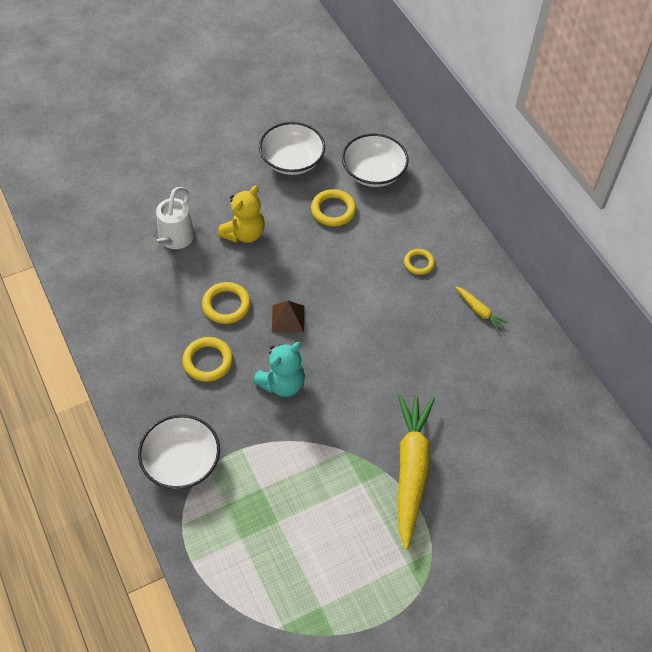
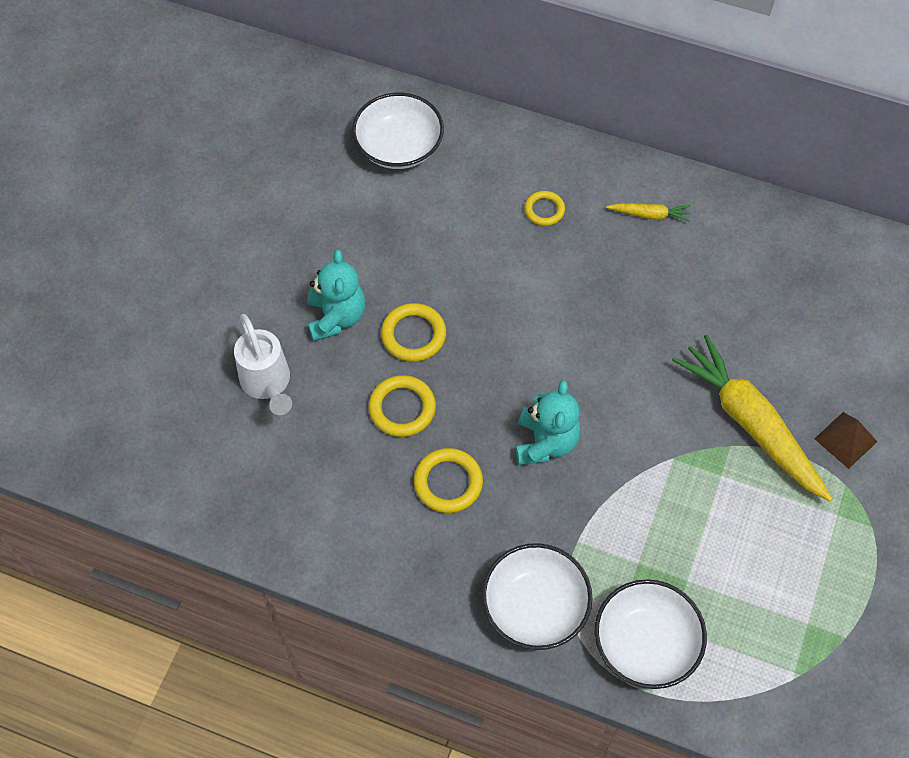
camera: 40 degrees left, 5 degrees up
yellow teddy bear [218,186,265,243] -> turquoise teddy bear [307,250,365,341]
white bowl [259,122,325,175] -> white bowl moved to [595,579,707,689]
brown pyramid [272,301,304,333] -> brown pyramid moved to [814,412,878,469]
yellow ring [311,189,356,226] -> yellow ring moved to [381,303,446,362]

